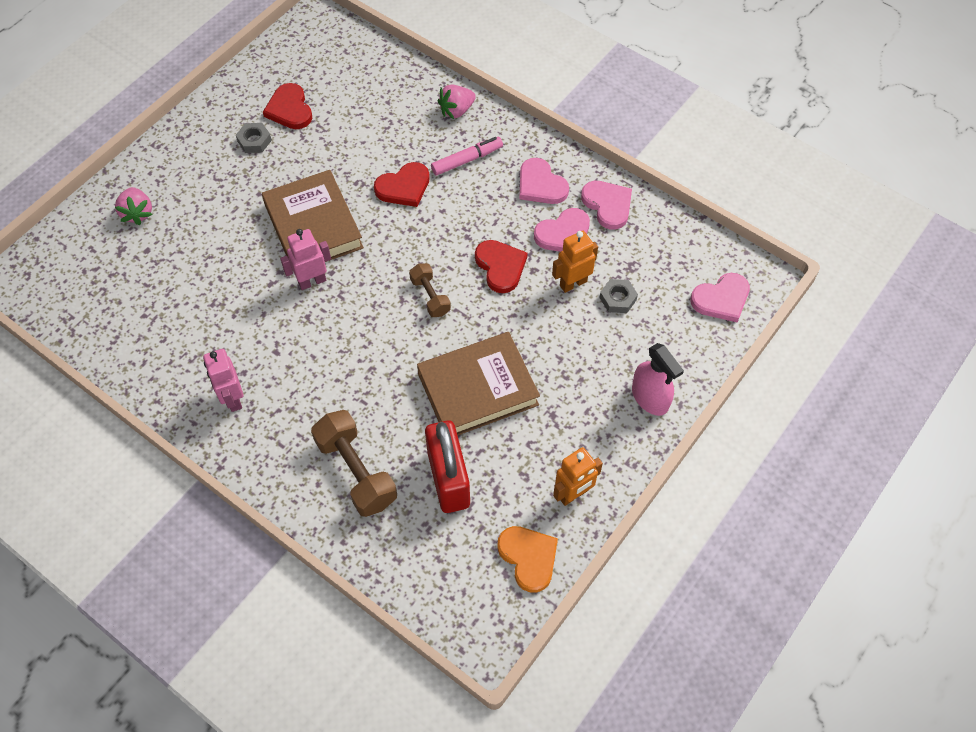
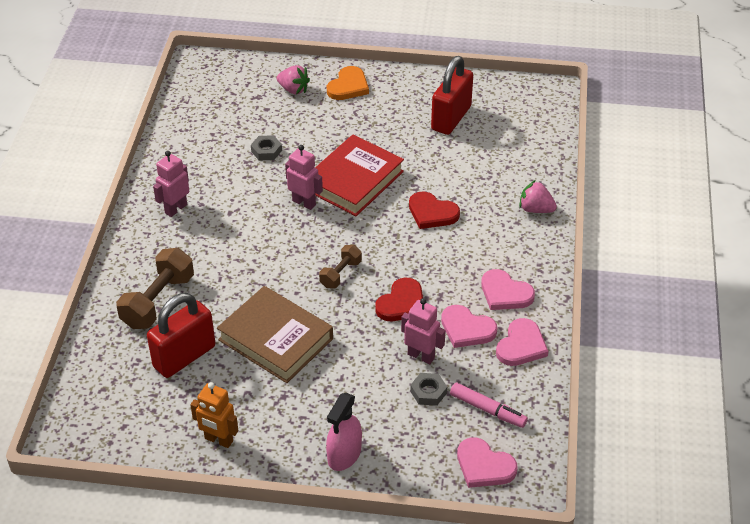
camera: 60 degrees right, 15 degrees down
pink strawberry [115,187,153,225] -> pink strawberry turned 105 degrees counterclockwise [276,65,310,94]
grey nut [236,123,272,153] -> grey nut moved to [251,135,282,161]
brown book [262,170,364,262] -> red book [315,134,404,216]
red heart [263,83,312,129] -> red padlock [431,56,473,135]
pink marker [431,137,503,176] -> pink marker moved to [450,382,528,428]
orange heart [497,526,558,593] -> orange heart moved to [327,66,369,100]
pink heart [519,158,569,204] -> pink heart turned 75 degrees counterclockwise [481,269,535,310]
orange robot [552,231,598,293] -> pink robot [401,298,446,364]

